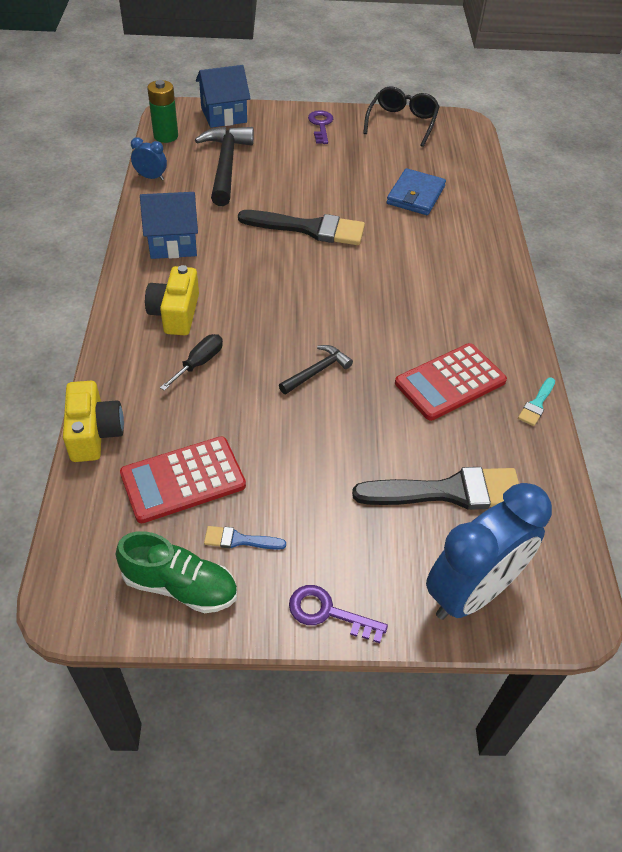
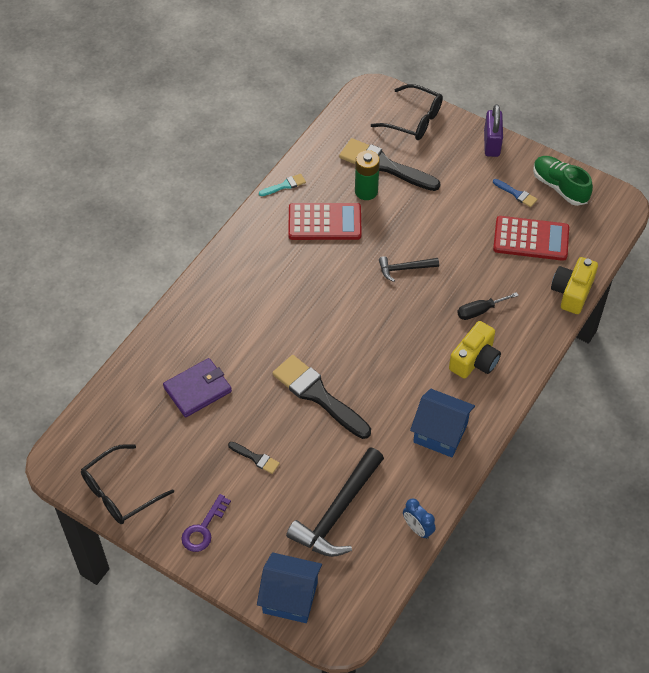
camera: 145 degrees left, 5 degrees up
green battery [147,80,178,143] -> green battery moved to [355,150,380,200]
purple key [289,585,388,643] -> purple padlock [484,104,503,157]
blue wallet [386,168,446,215] -> purple wallet [163,358,232,417]
blue clock [426,483,552,620] -> black glasses [371,84,443,140]
none -> black brush [228,442,280,474]

